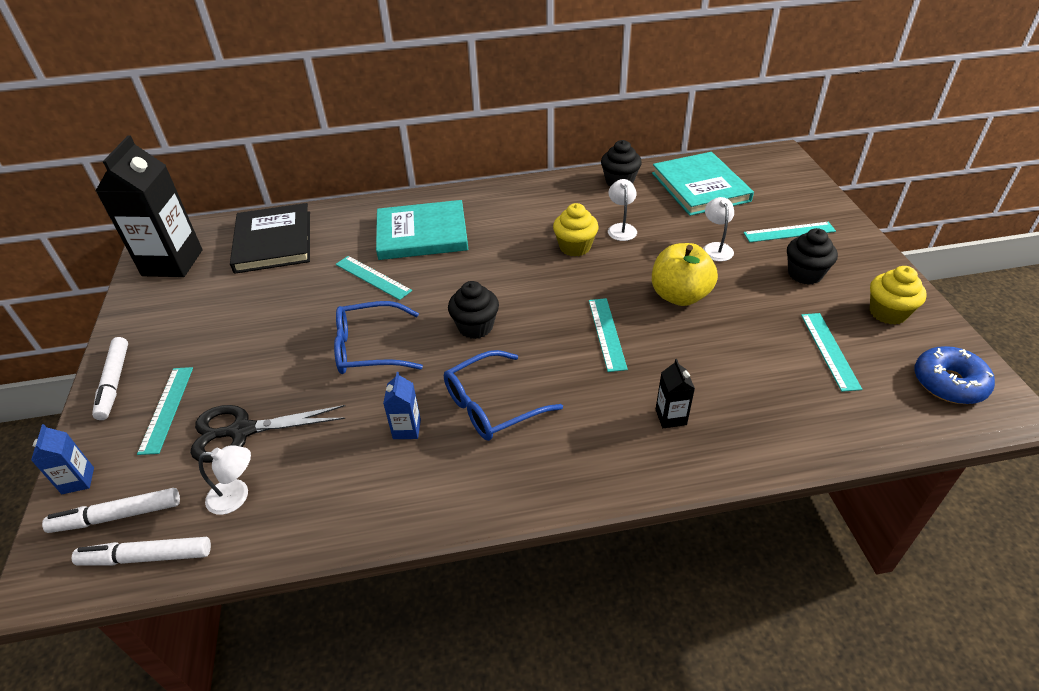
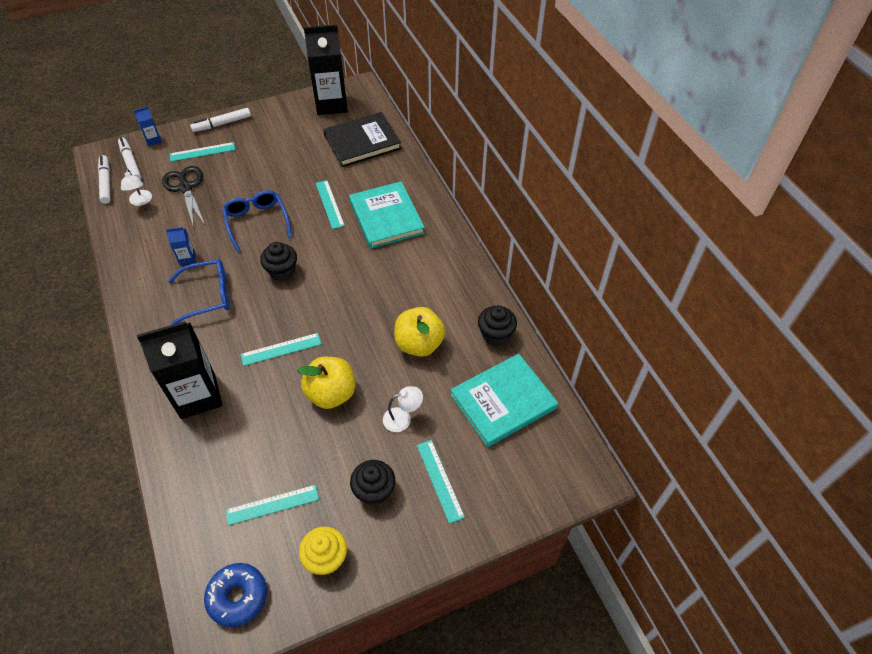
camera: 75 degrees right, 10 degrees up
turquoise ruler [336,256,412,300] -> turquoise ruler turned 45 degrees counterclockwise [316,180,345,229]
blue glasses [444,350,563,441] -> blue glasses turned 120 degrees clockwise [168,259,230,325]
yellow cupcake [553,203,599,257] -> none
white lamp [608,179,637,241] -> yellow apple [394,307,445,357]
black carton [656,359,695,428] -> black carton [137,321,222,419], size x2.32

